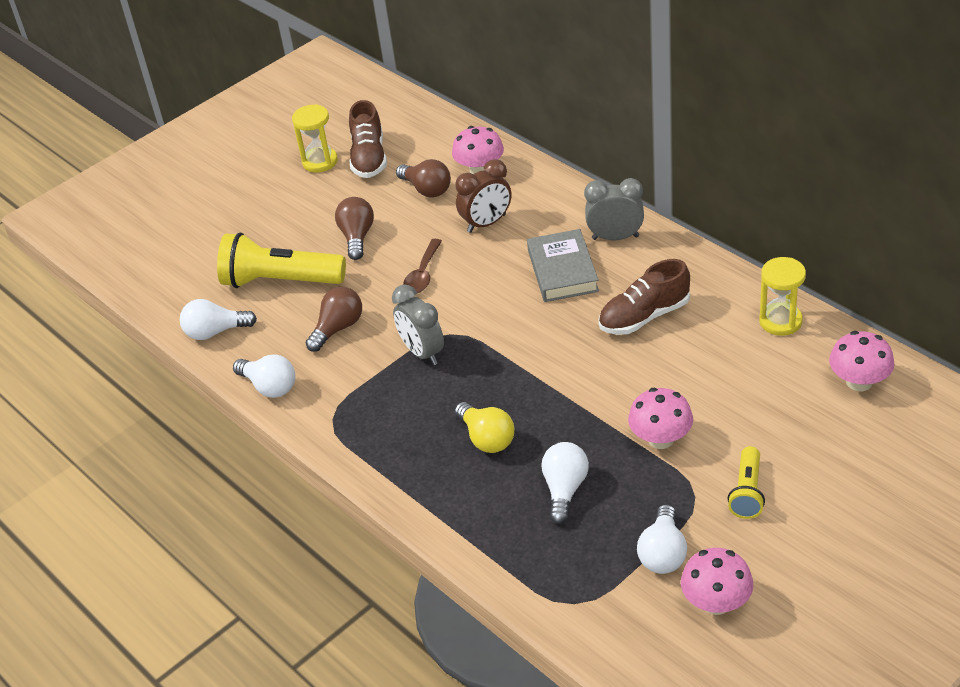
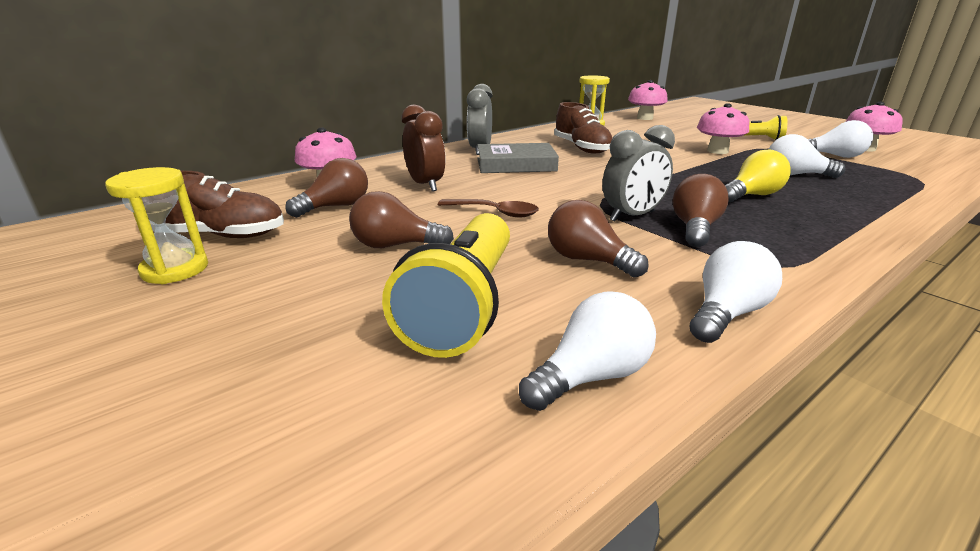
camera: 90 degrees left, 15 degrees down
white light bulb [180,299,257,340] -> white light bulb turned 120 degrees counterclockwise [519,291,656,411]
none -> brown light bulb [672,174,729,247]

